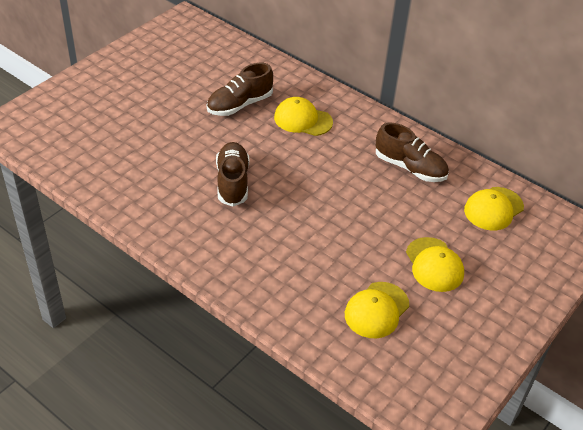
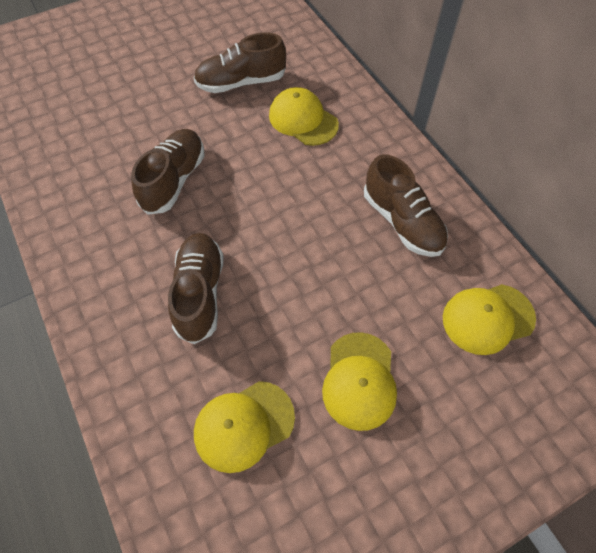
camera: 25 degrees right, 15 degrees up
none -> brown shoe [168,233,224,344]

